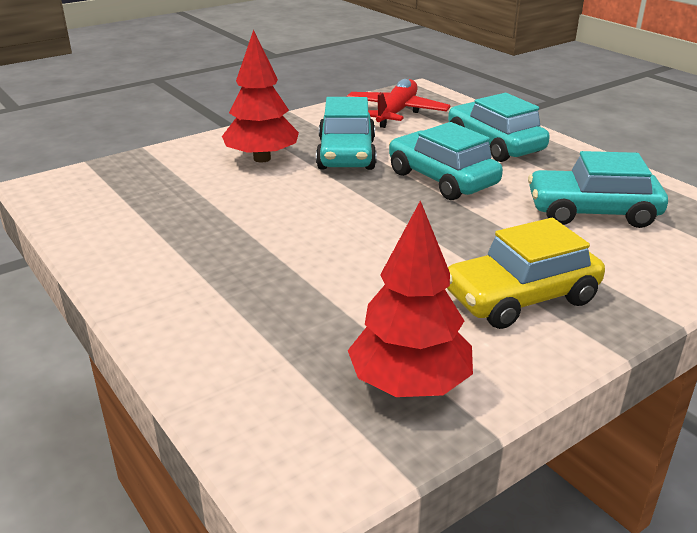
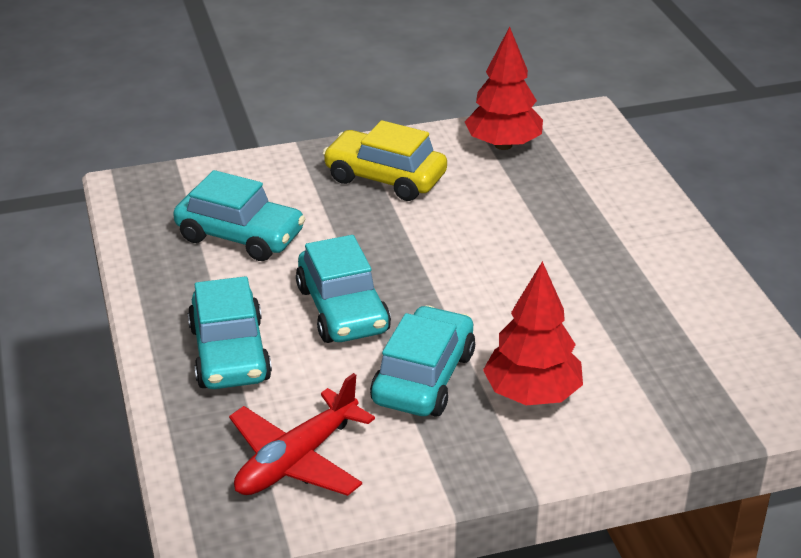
camera: 160 degrees left, 5 degrees up
yellow car [447,218,605,329] -> yellow car turned 150 degrees counterclockwise [323,120,447,201]

